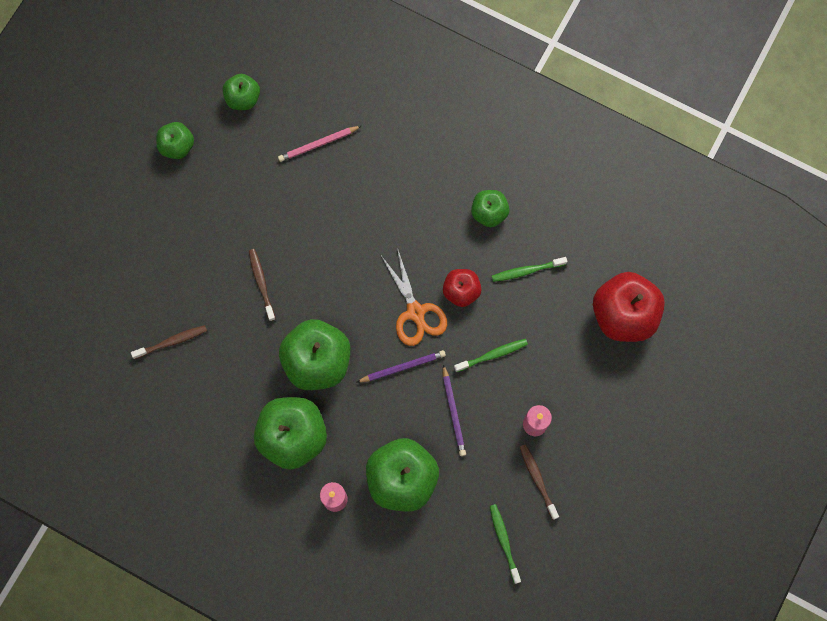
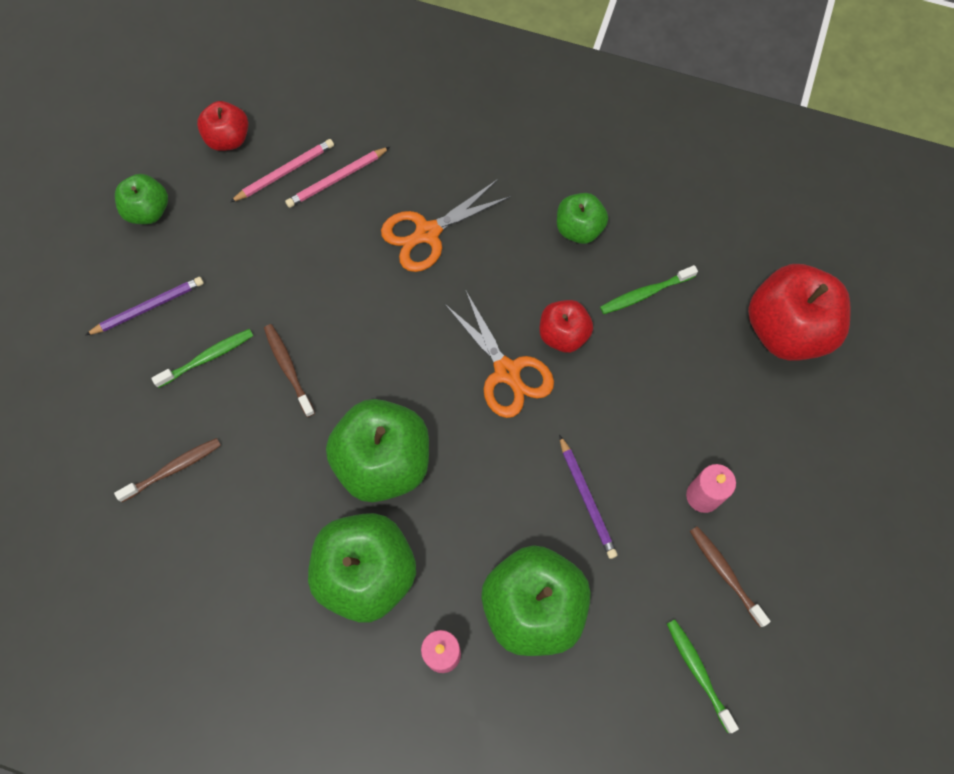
camera: 10 degrees left, 5 degrees down
green apple [223,74,260,110] -> red apple [197,101,248,151]
purple pencil [357,350,446,382] -> purple pencil moved to [86,277,204,335]
green toothbrush [454,339,528,372] -> green toothbrush moved to [151,329,253,388]
none -> pink pencil [230,139,334,202]
none -> orange scissors [381,179,511,272]

